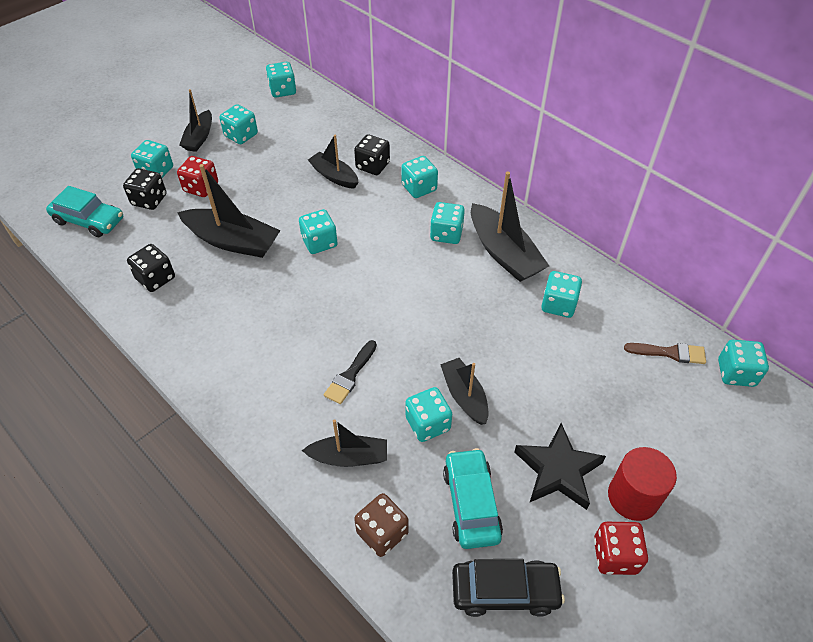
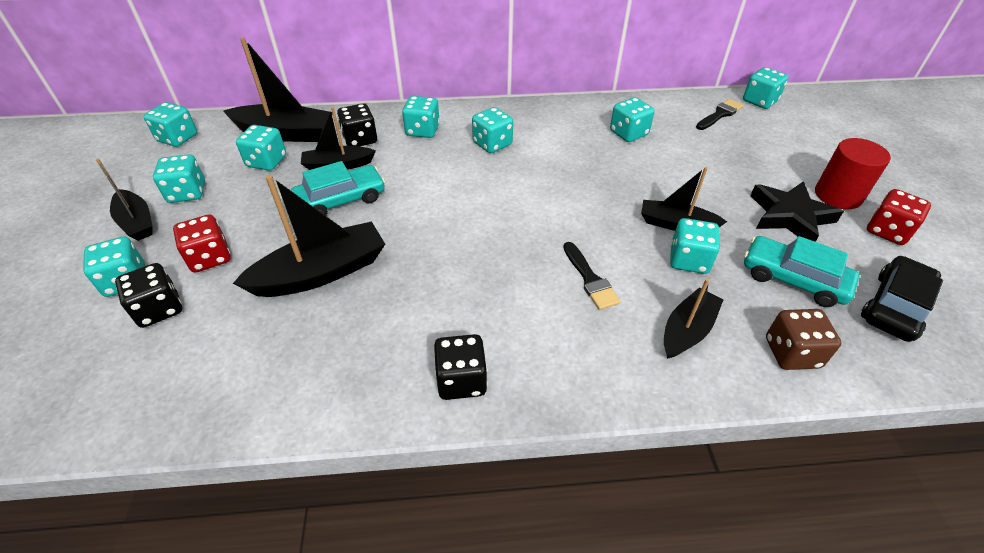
camera: 50 degrees left, 5 degrees down
turquoise car [46,186,123,237] -> turquoise car moved to [291,161,385,216]
black dice [127,244,175,292] -> black dice moved to [434,334,487,400]
turquoise dice [299,209,338,254] -> turquoise dice moved to [236,125,286,171]
black boat [471,172,549,282] -> black boat moved to [223,37,332,142]
brown brush [624,343,706,364] -> black brush [696,99,743,130]

